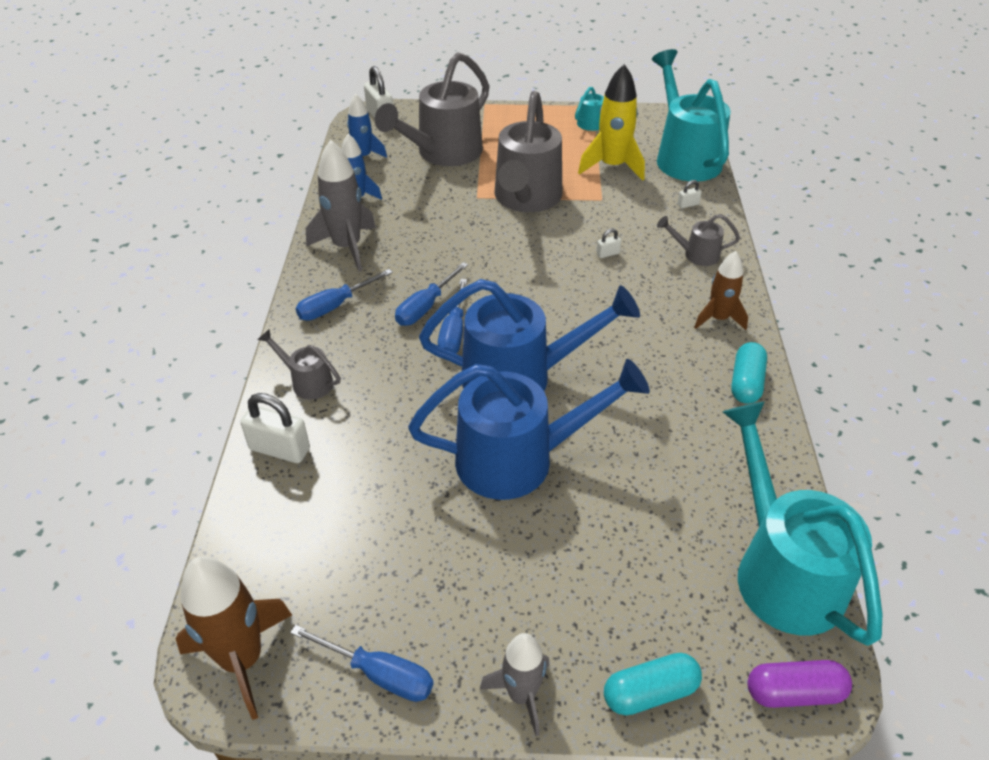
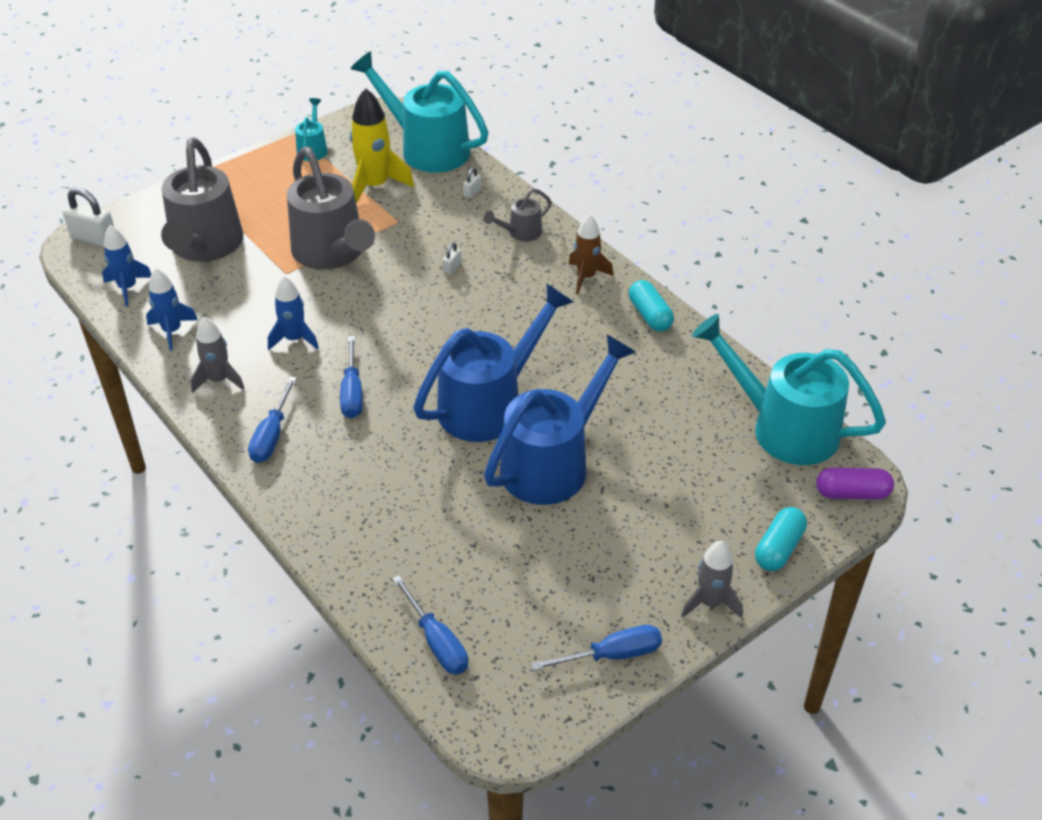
camera: 40 degrees left, 0 degrees up
brown rocket [176,556,292,720] -> none
white padlock [240,393,310,463] -> none
grey watering can [258,329,341,400] -> none
grey rocket [306,140,376,272] -> grey rocket [191,317,245,393], size x0.65
blue screwdriver [438,279,467,354] -> blue screwdriver moved to [392,575,468,674]
purple capsule [747,660,852,708] -> purple capsule turned 45 degrees clockwise [816,468,894,500]
none -> blue rocket [268,276,319,350]

